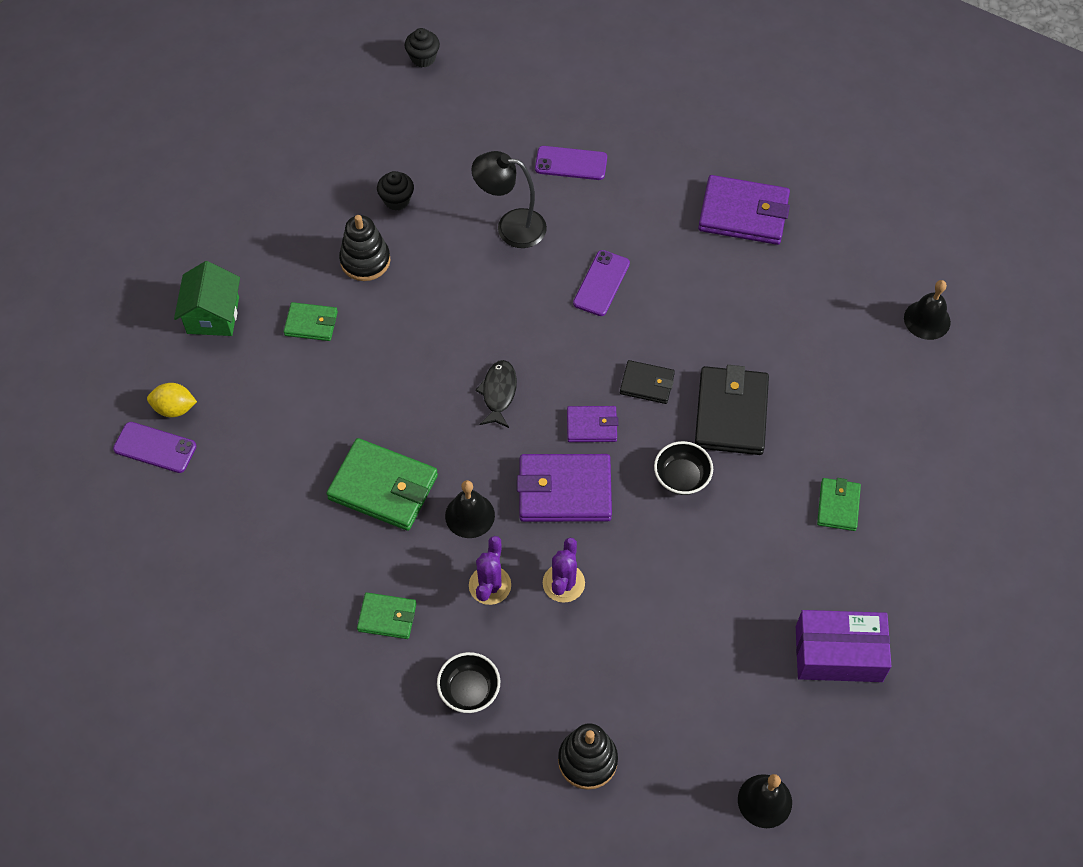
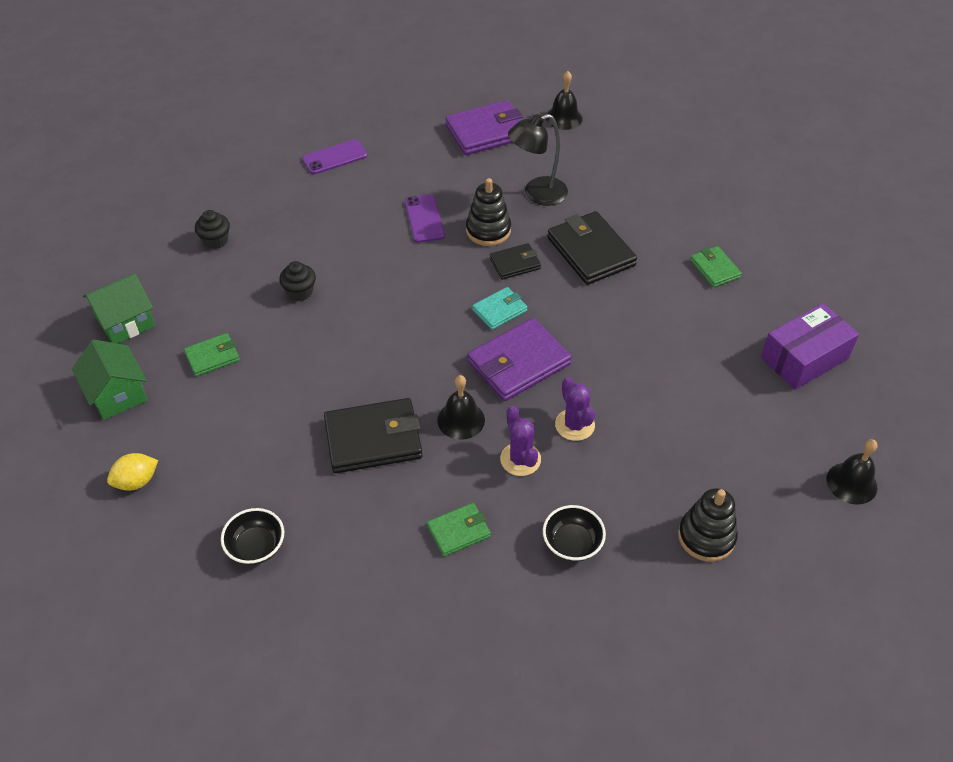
camera: 35 degrees left, 10 degrees down
purple phone [113,422,197,473] -> none
green wallet [327,438,438,531] -> black wallet [324,398,422,473]
black stacking toy [339,215,390,281] -> black stacking toy moved to [466,178,511,246]
black cupcake [405,28,440,67] -> black cupcake moved to [279,261,316,301]
black lamp [471,151,547,248] -> black lamp moved to [508,114,568,206]
black fish [475,360,517,428] -> none
purple wallet [567,406,618,442] -> turquoise wallet [472,287,527,330]
black bowl [654,441,713,495] -> black bowl moved to [221,508,284,565]
black bell [904,280,951,340] -> black bell moved to [546,71,583,130]
none -> green house [83,273,155,344]

